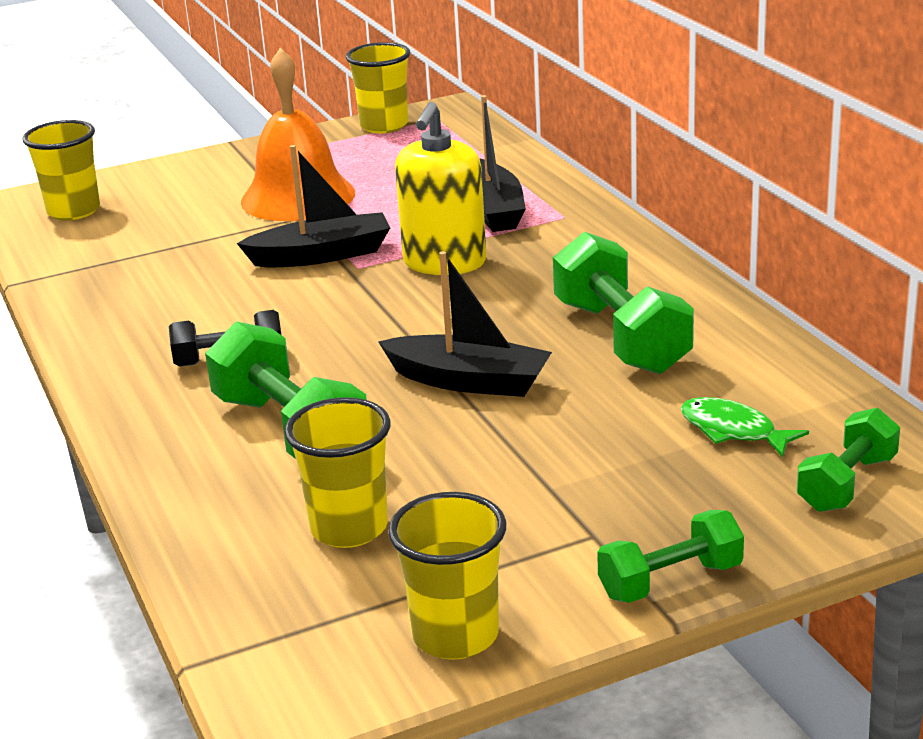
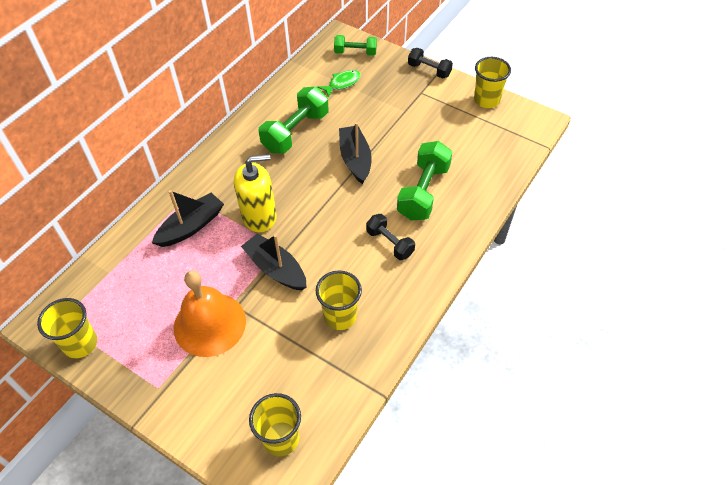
camera: 125 degrees left, 25 degrees up
yellow cup [284,397,391,548] -> yellow cup moved to [316,271,362,330]
green dumbbell [597,510,744,603] -> black dumbbell [408,48,453,79]
green fish [681,397,809,458] -> green fish turned 135 degrees counterclockwise [318,70,361,97]

